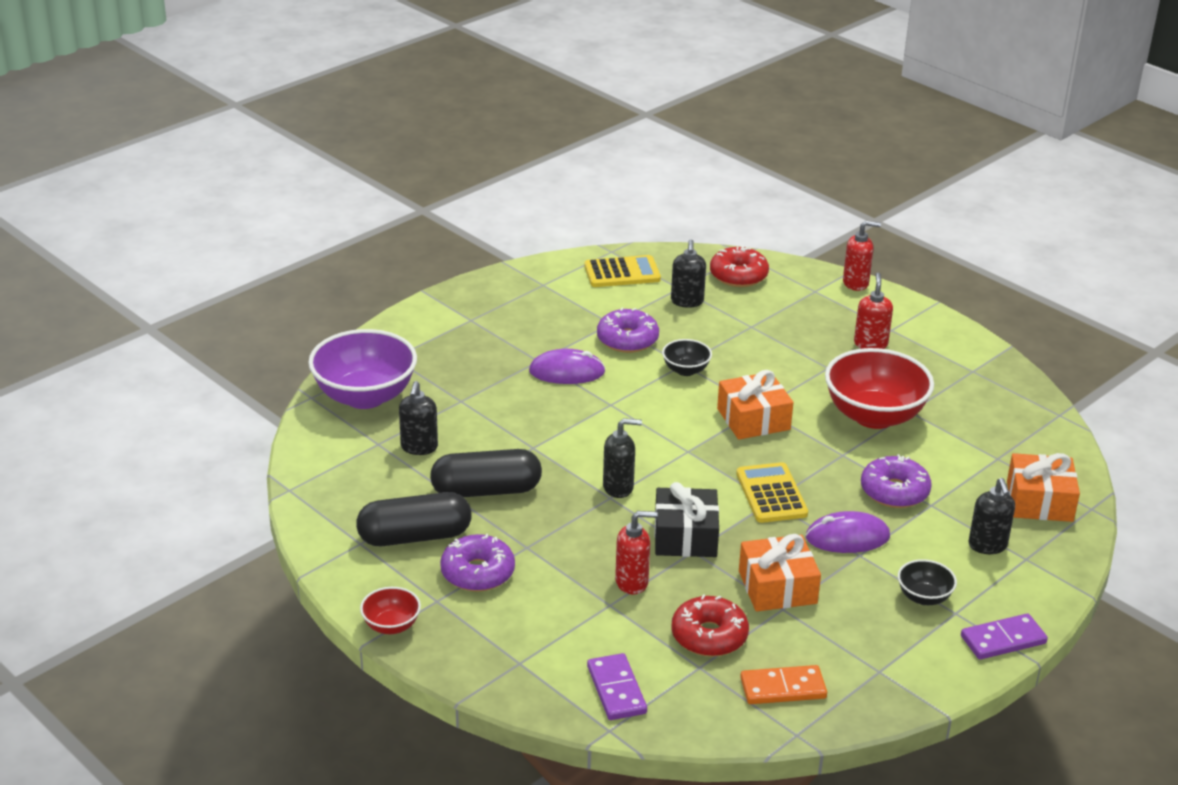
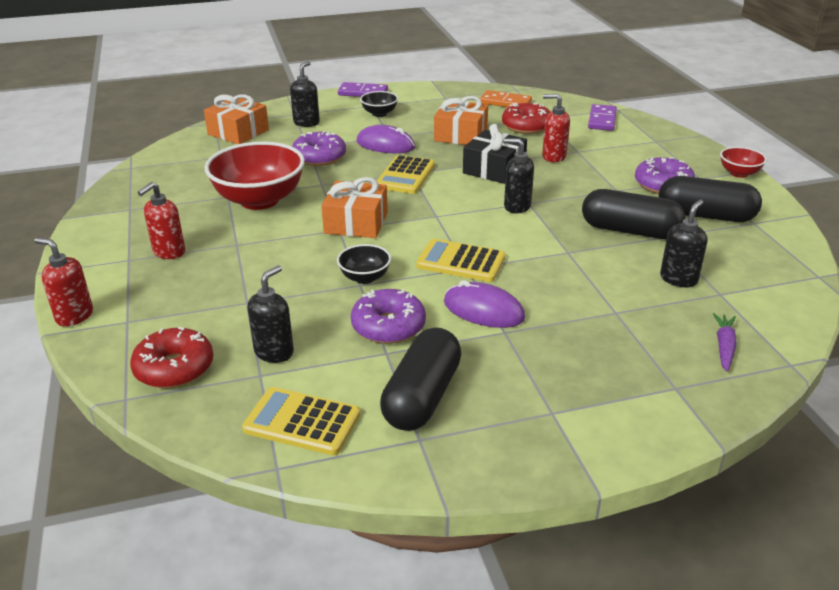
camera: 150 degrees left, 0 degrees up
purple bowl [308,329,417,409] -> purple carrot [713,313,737,372]
none -> black capsule [380,327,462,431]
none -> yellow calculator [416,239,505,282]

